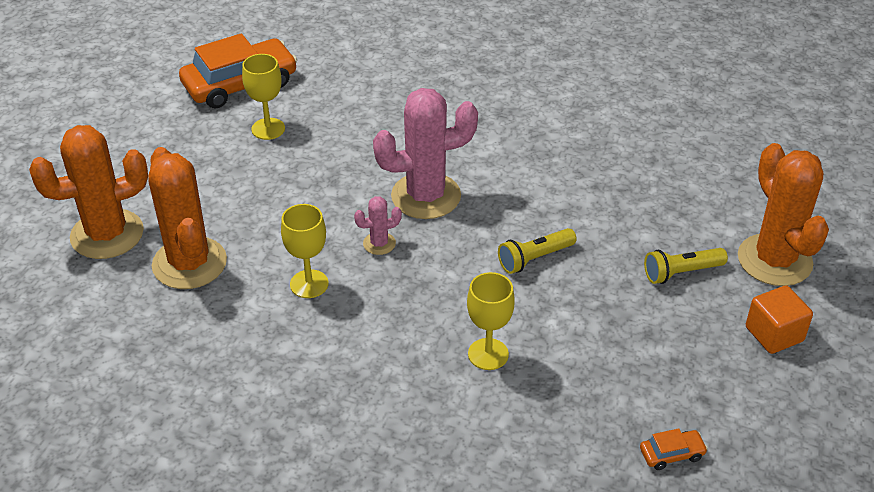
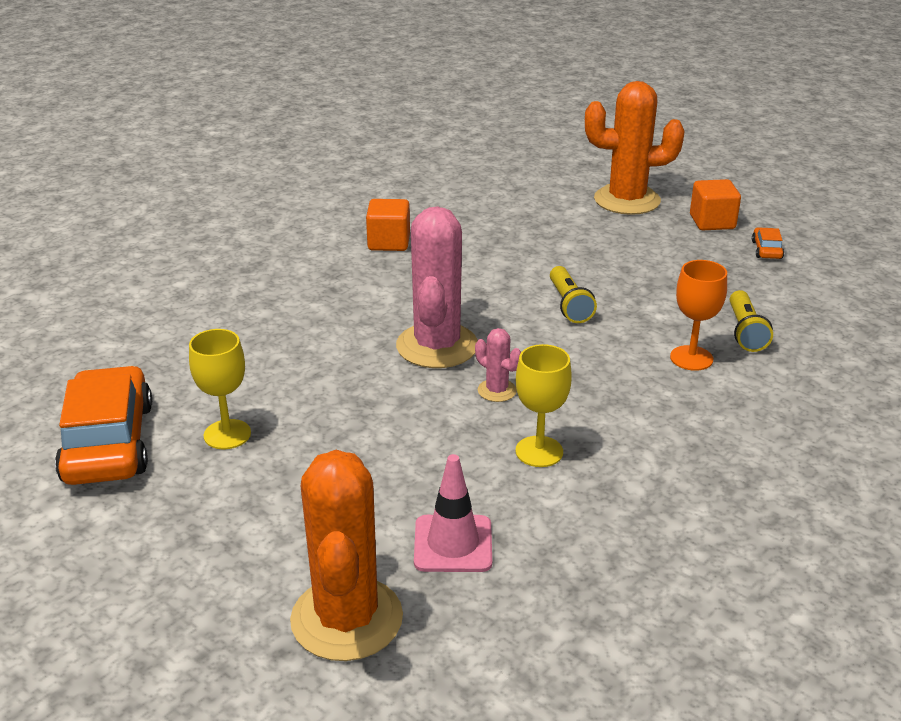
camera: 70 degrees left, 10 degrees down
orange cactus [148,147,227,289] -> pink traffic cone [414,454,492,572]
pink cactus [354,196,402,255] -> pink cactus turned 45 degrees counterclockwise [475,328,521,402]
yellow goblet [467,272,515,370] -> orange goblet [670,260,727,371]
orange car [640,428,708,470] -> orange car moved to [752,227,784,259]
yellow flashlight [644,248,728,284] -> yellow flashlight moved to [730,290,773,352]
none -> orange cube [366,199,410,251]

